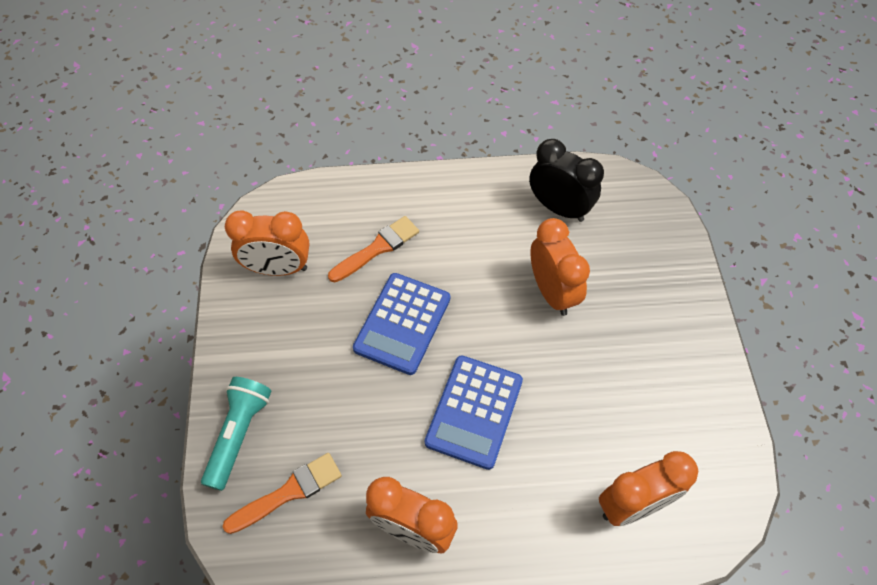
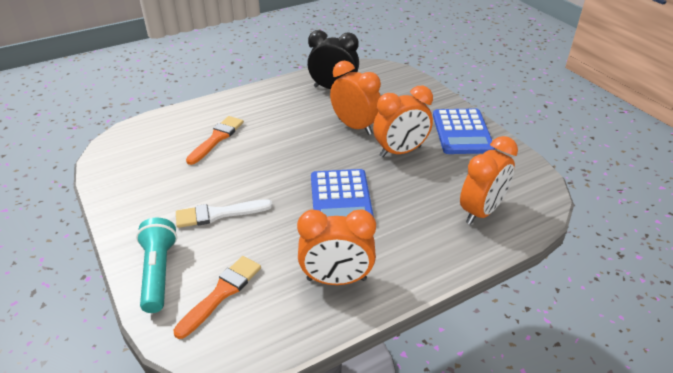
camera: 25 degrees left, 20 degrees down
orange clock [225,210,310,276] -> orange clock moved to [373,86,433,157]
blue calculator [353,273,450,375] -> blue calculator moved to [433,108,495,154]
none -> white brush [176,199,272,228]

